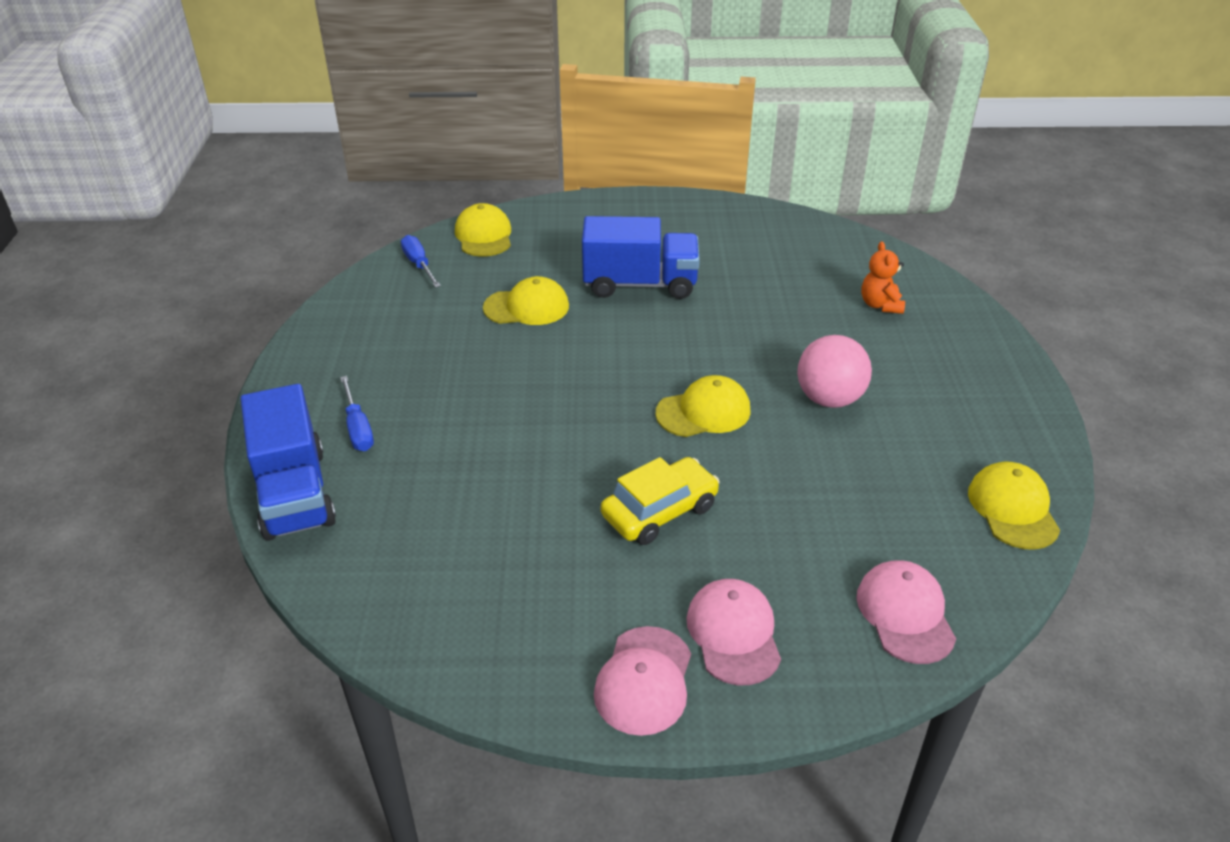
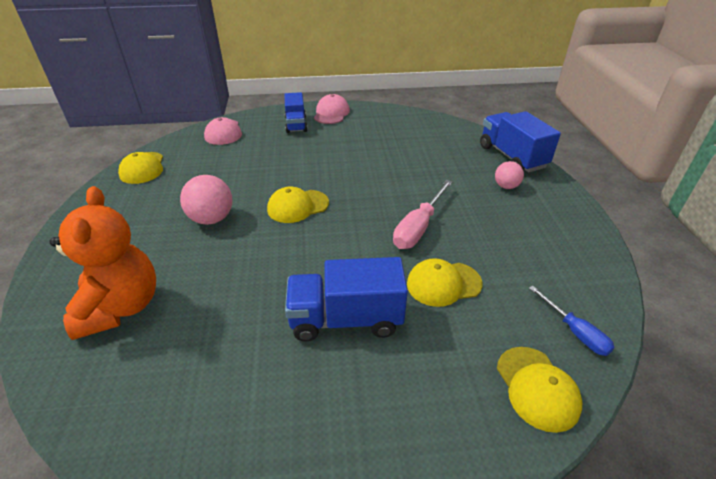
camera: 175 degrees right, 0 degrees up
blue screwdriver [340,376,374,451] -> pink ball [495,161,524,189]
yellow car [601,457,720,545] -> none
pink cap [686,579,781,685] -> blue truck [284,92,307,133]
orange teddy bear [861,241,905,314] -> orange teddy bear [49,186,156,340], size x2.08
none -> pink screwdriver [393,180,452,249]

